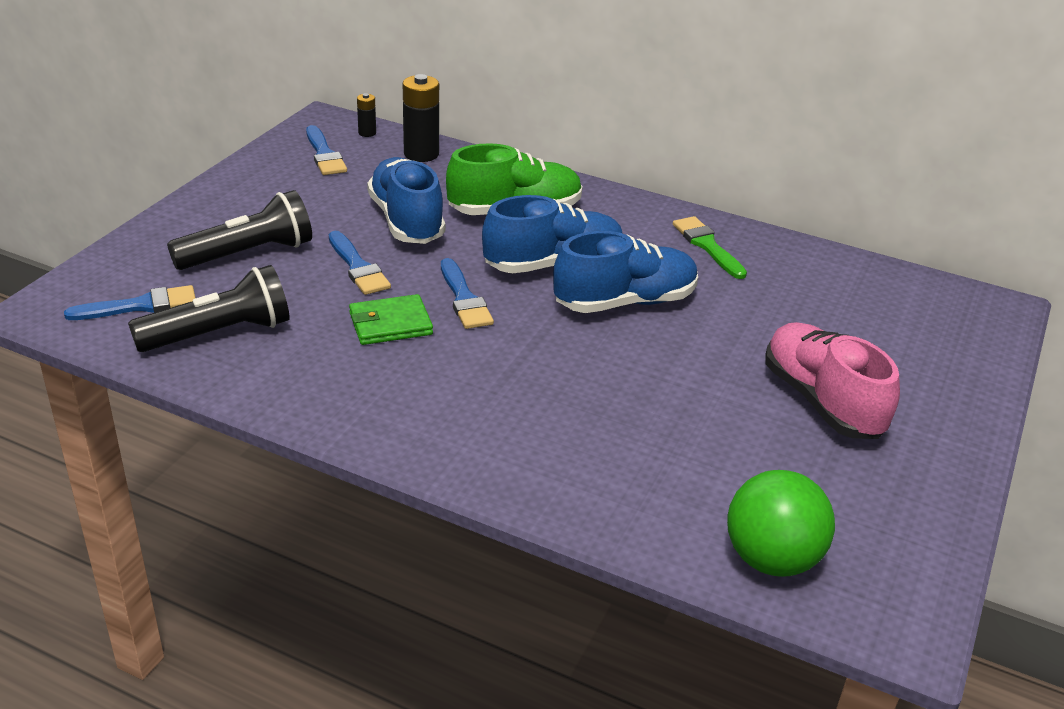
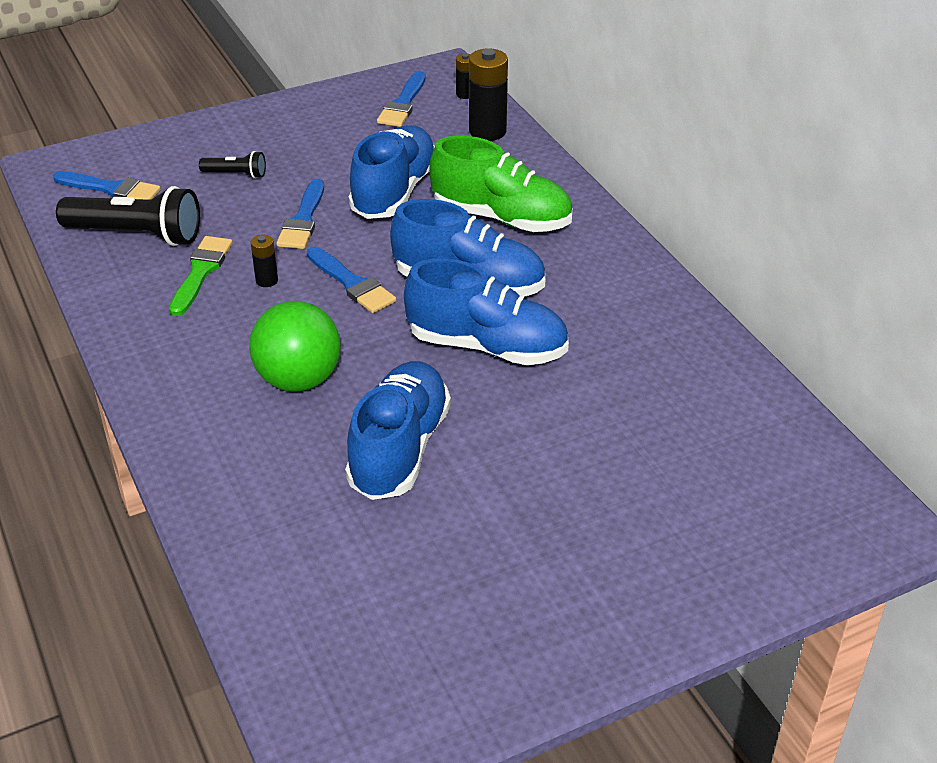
camera: 40 degrees right, 5 degrees up
black flashlight [167,190,312,270] -> black flashlight [199,151,266,179], size x0.50
green wallet [349,294,433,345] -> black battery [251,235,278,287]
blue brush [441,258,494,329] -> blue brush turned 60 degrees counterclockwise [307,247,396,313]
green brush [673,216,747,279] -> green brush moved to [169,236,233,316]
green ball [727,470,835,577] -> green ball moved to [249,301,341,391]
pink shoe [765,322,900,439] -> none
none -> blue shoe [345,361,451,500]

